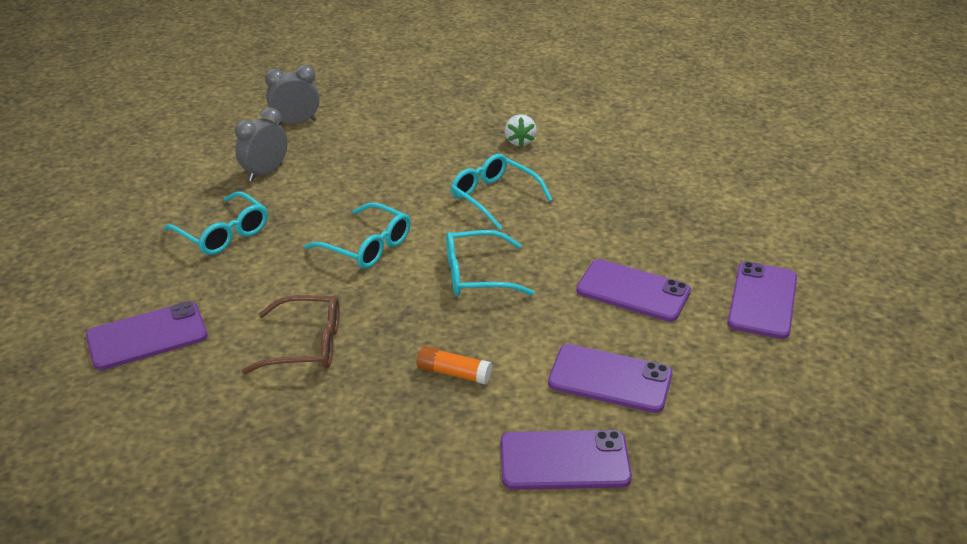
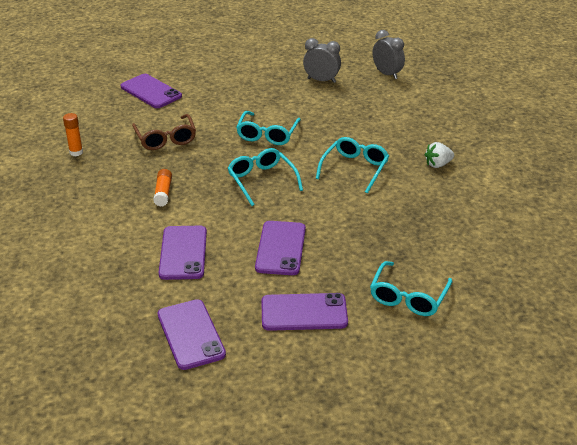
camera: 70 degrees right, 0 degrees up
turquoise glasses [163,191,268,255] -> turquoise glasses moved to [370,261,452,316]
purple phone [500,430,632,490] -> purple phone moved to [157,299,226,370]
none -> orange glue stick [63,113,83,156]

